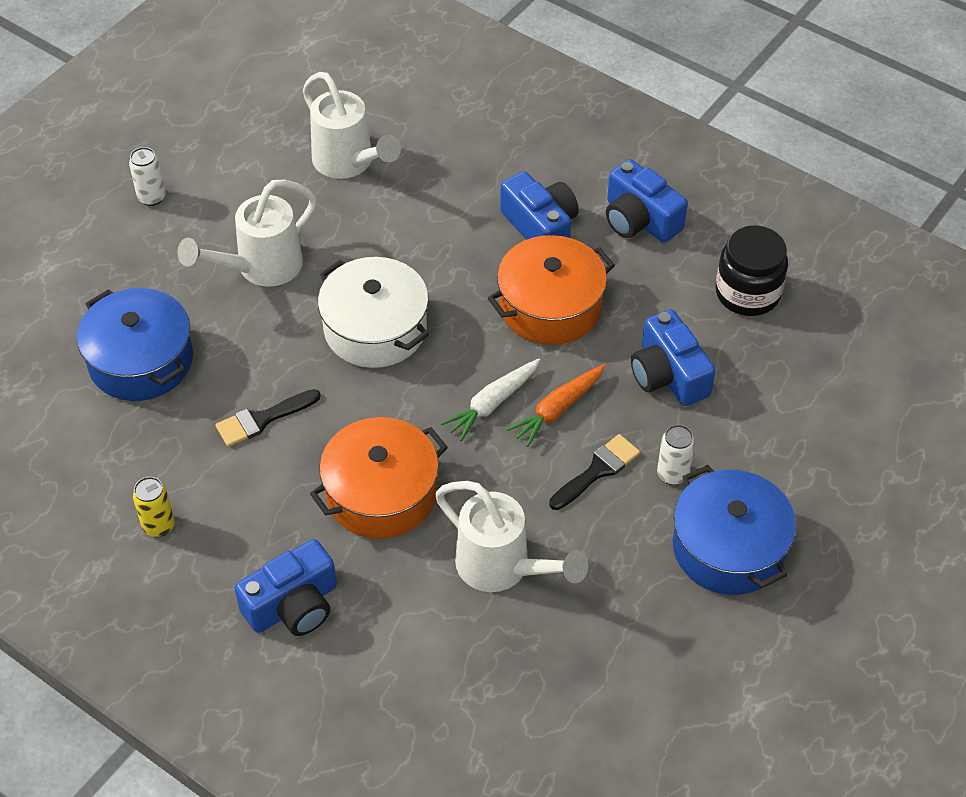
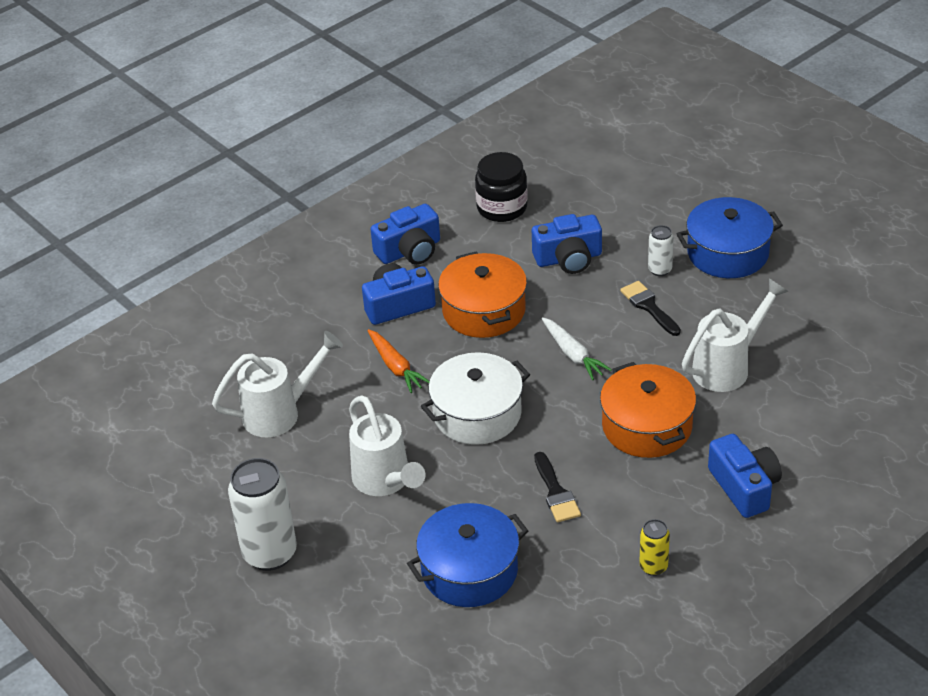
camera: 75 degrees left, 10 degrees down
white can [129,147,165,206] -> white can [228,458,297,571], size x2.00
orange carrot [506,364,605,447] -> orange carrot moved to [367,329,430,393]

